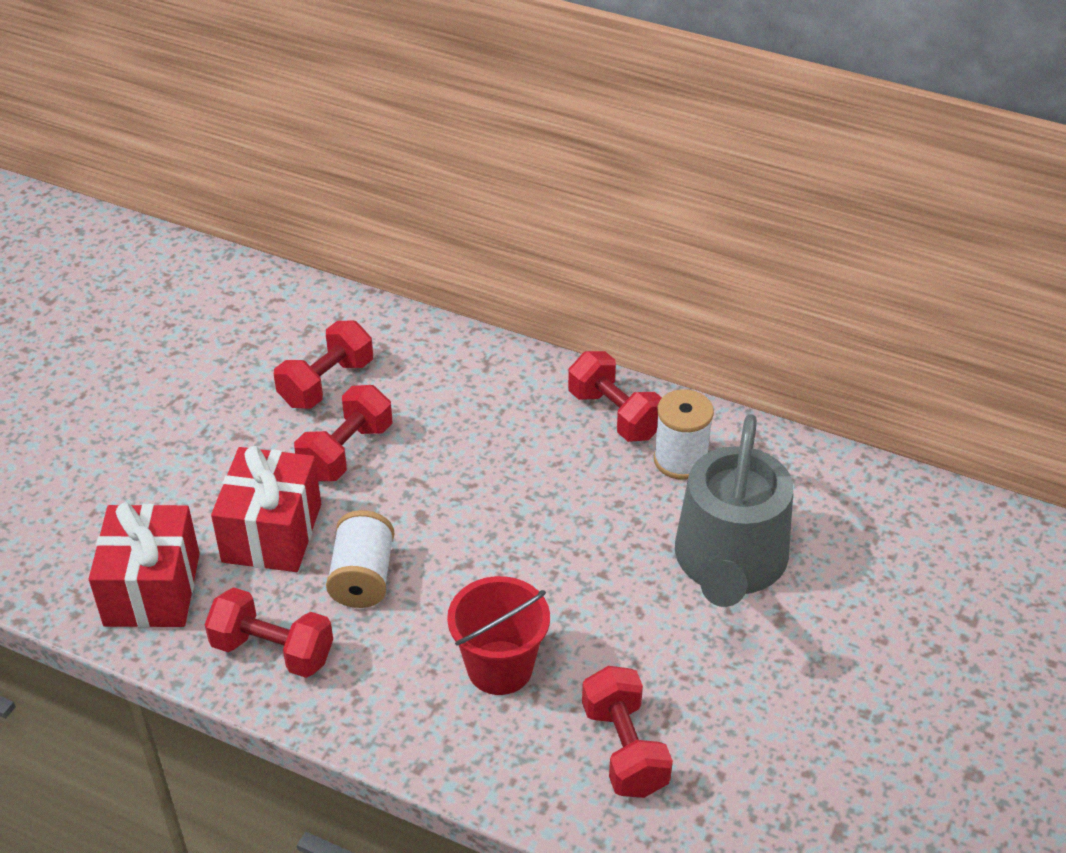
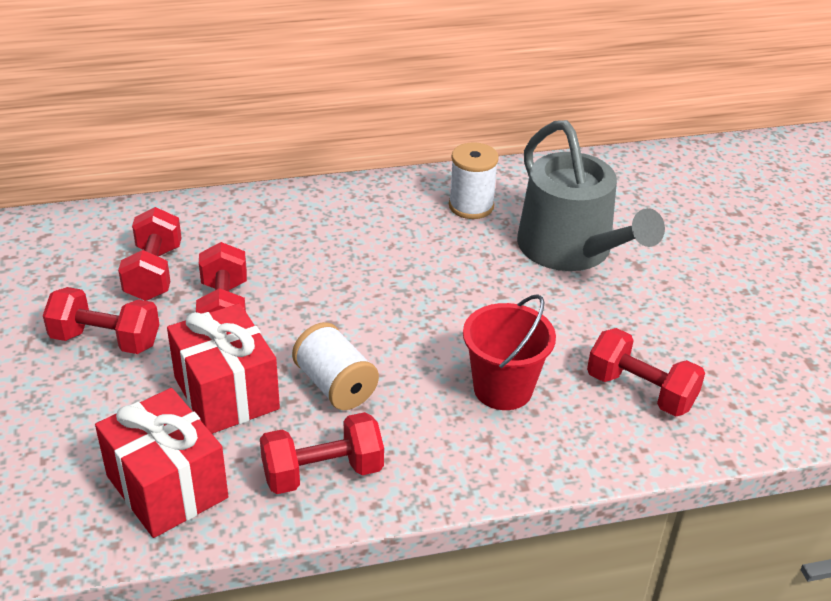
camera: 40 degrees left, 5 degrees down
red dumbbell [568,351,662,442] -> red dumbbell moved to [43,287,159,354]

